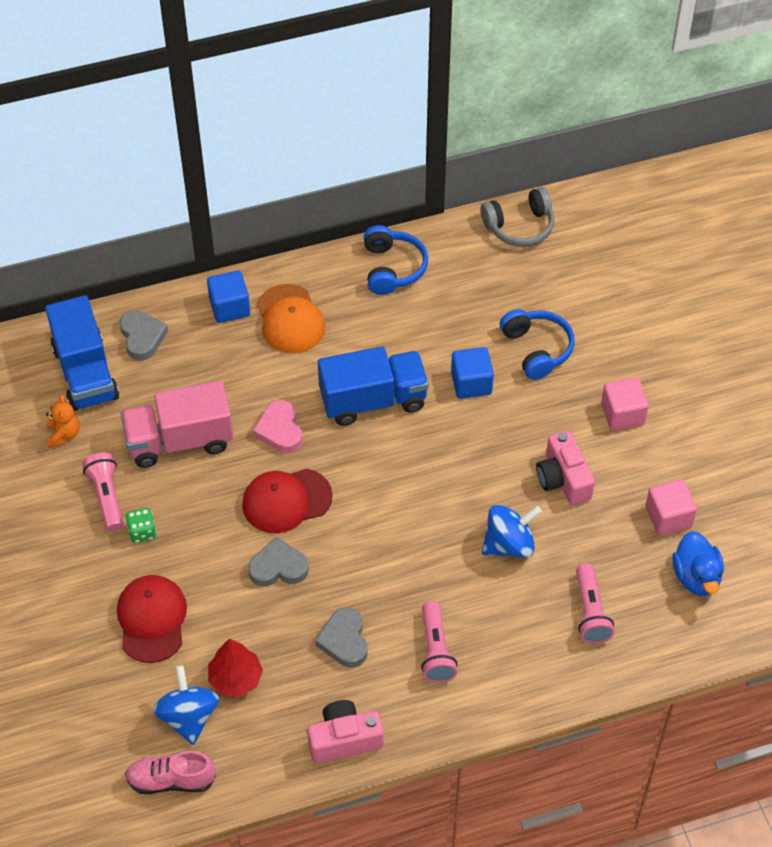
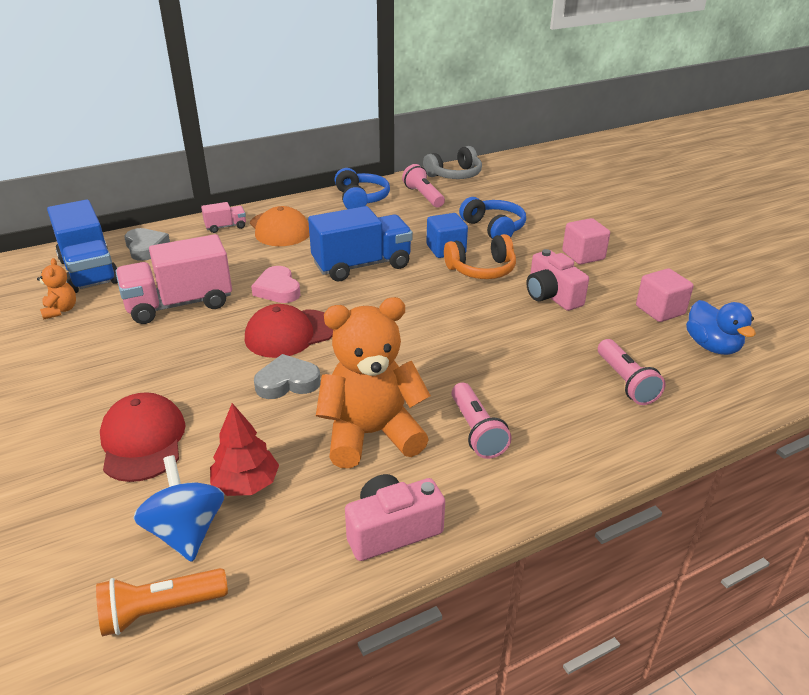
camera: 10 degrees left, 20 degrees down
pink flashlight [82,453,123,531] -> pink flashlight moved to [402,164,445,207]
pink shoe [125,751,216,794] -> orange flashlight [96,568,228,636]
green dice [126,508,157,543] -> none
blue cube [207,271,250,323] -> pink truck [201,202,246,233]
grey heart [315,608,368,668] -> orange teddy bear [316,297,431,468]
blue spinning top [482,504,542,558] -> none
none -> orange headphones [444,234,516,279]

